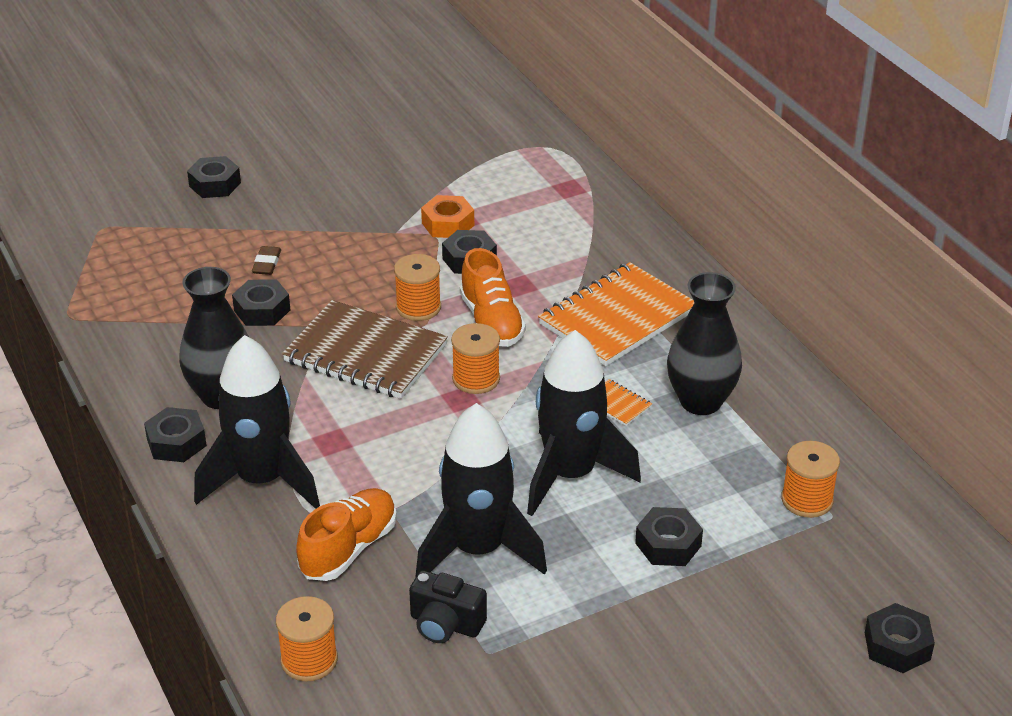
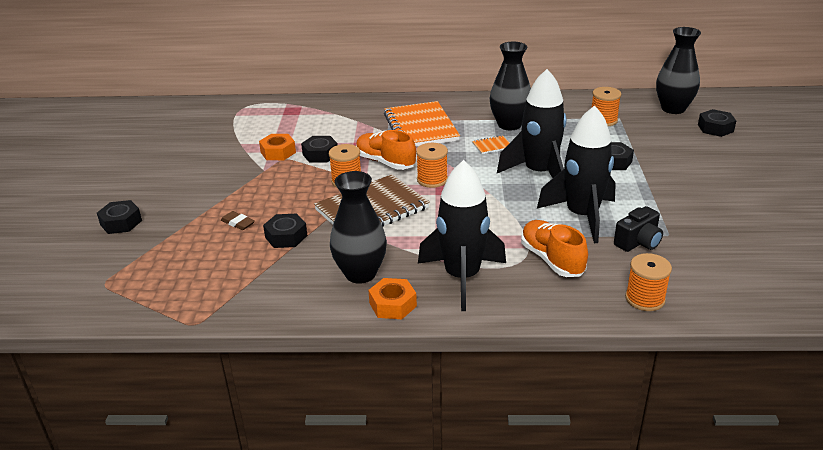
camera: 60 degrees left, 5 degrees down
black nut [144,407,207,462] -> orange nut [368,278,417,319]
orange shoe [460,248,526,347] -> orange shoe turned 150 degrees counterclockwise [356,130,416,170]
none -> black vase [656,27,701,114]

